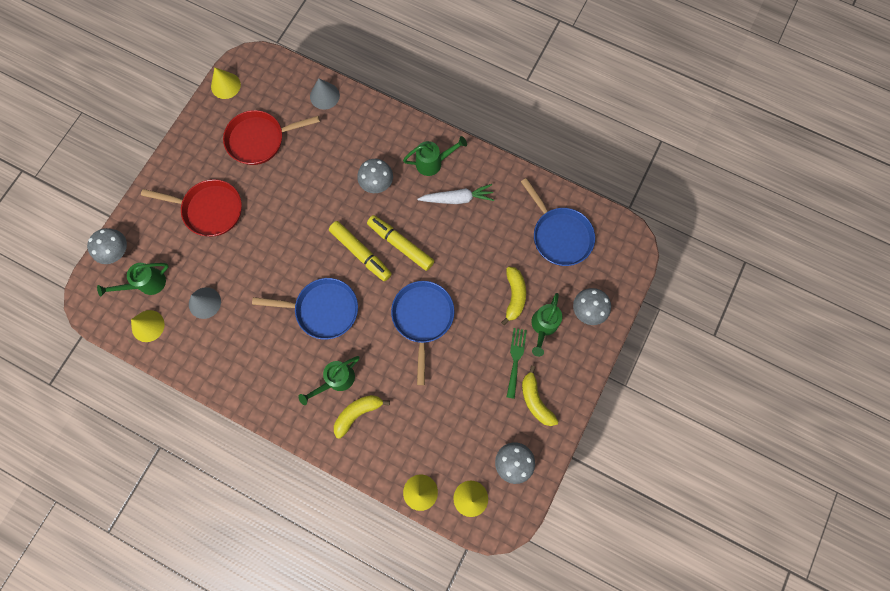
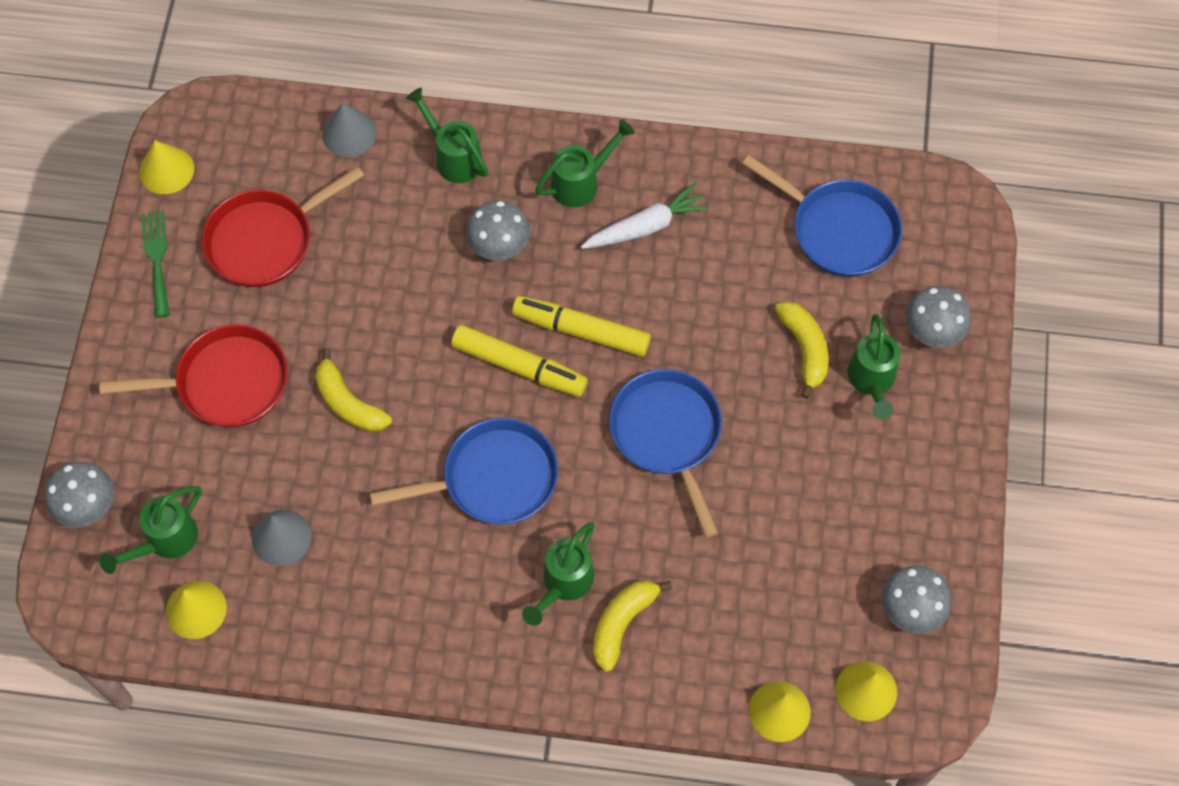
camera: 20 degrees left, 10 degrees down
green fork [507,328,527,399] -> green fork moved to [141,211,170,318]
yellow banana [522,366,558,426] -> yellow banana moved to [315,348,392,432]
none -> green watering can [406,88,489,183]

